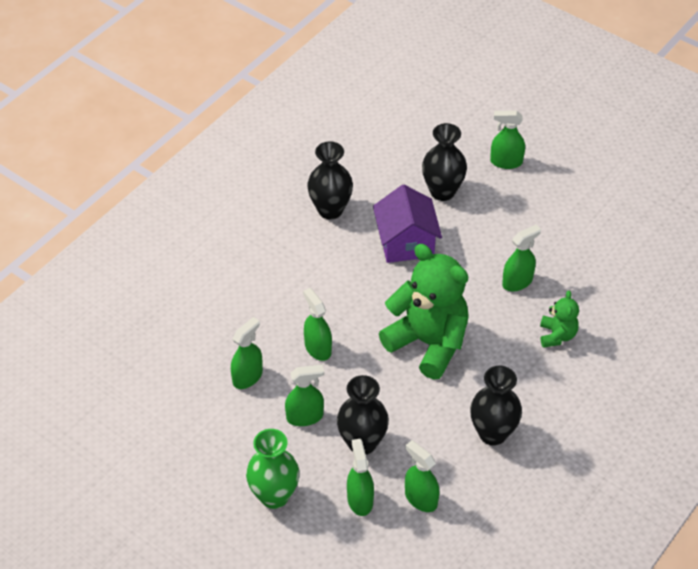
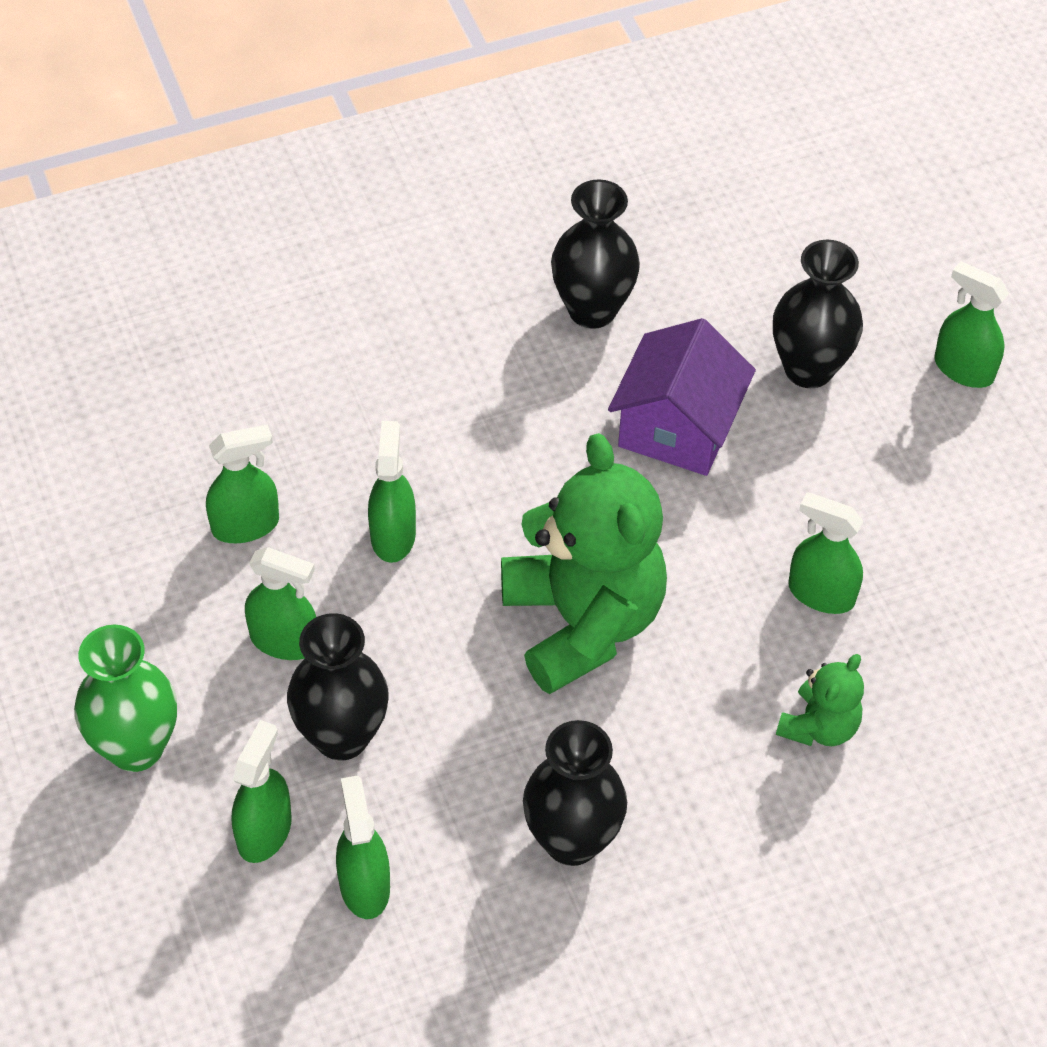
camera: 30 degrees right, 5 degrees up
green spray bottle [502,225,541,291] -> green spray bottle turned 150 degrees counterclockwise [788,493,863,614]

